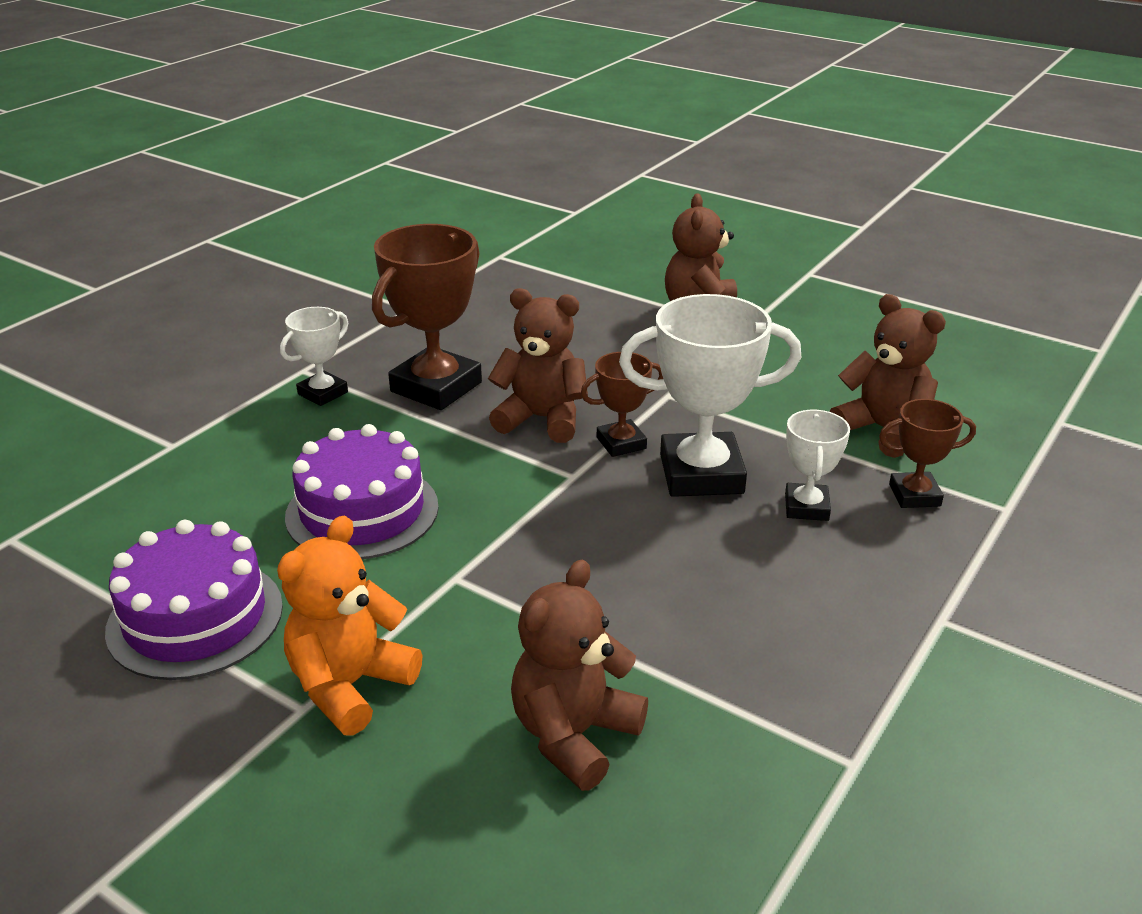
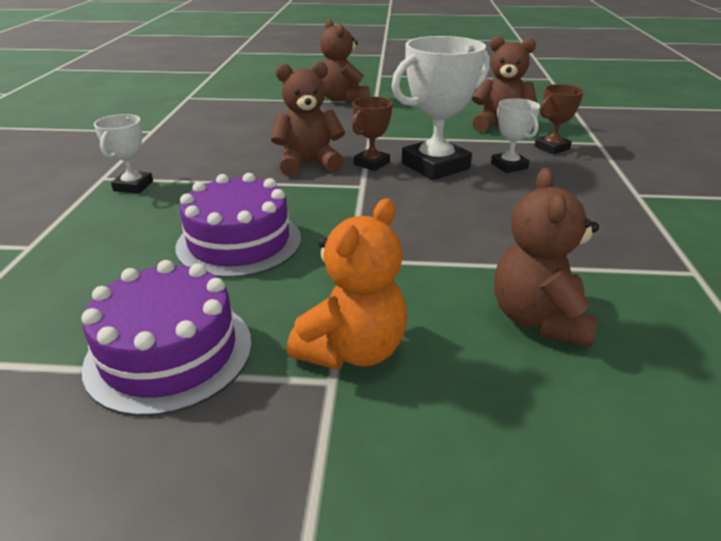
camera: 30 degrees left, 0 degrees up
orange teddy bear [277,516,422,735] -> orange teddy bear turned 150 degrees counterclockwise [287,198,407,370]
brown trophy [372,224,482,410] -> none

